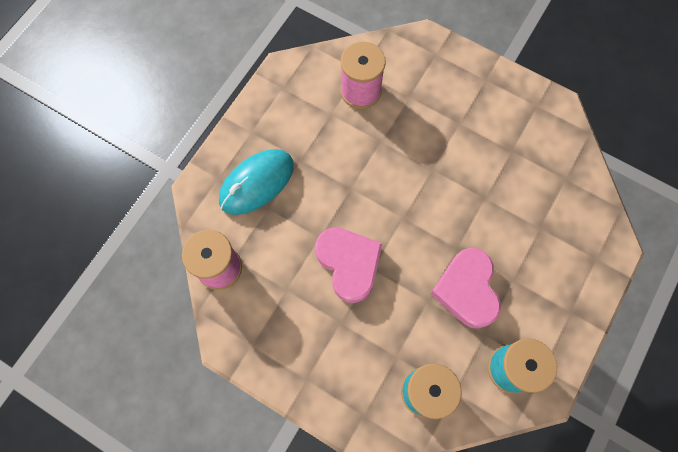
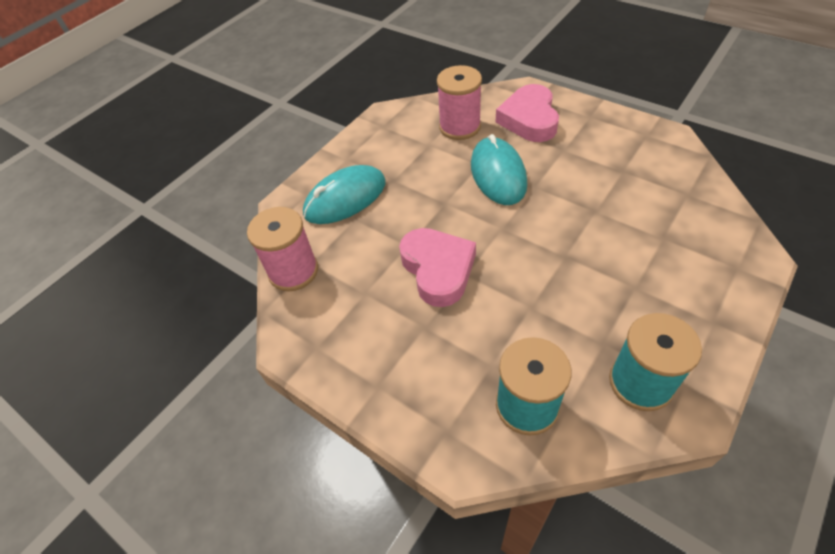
camera: 10 degrees right, 20 degrees down
pink heart [430,248,501,328] -> pink heart moved to [496,84,559,142]
none -> turquoise mouse [471,134,527,205]

